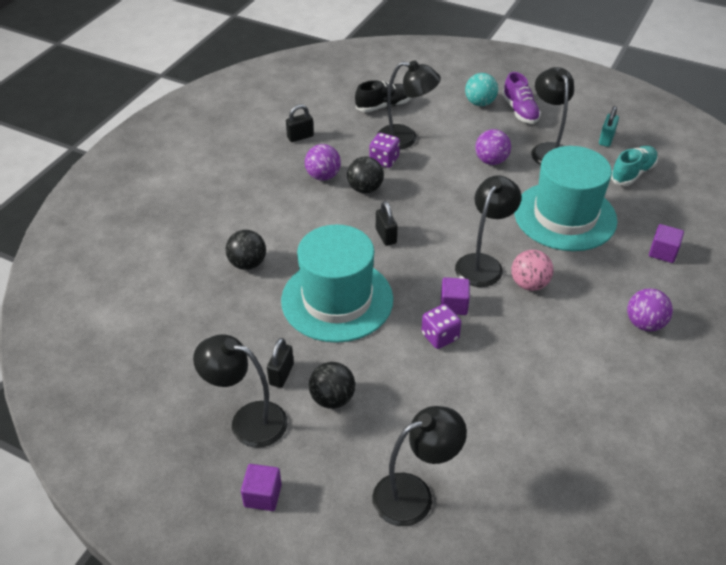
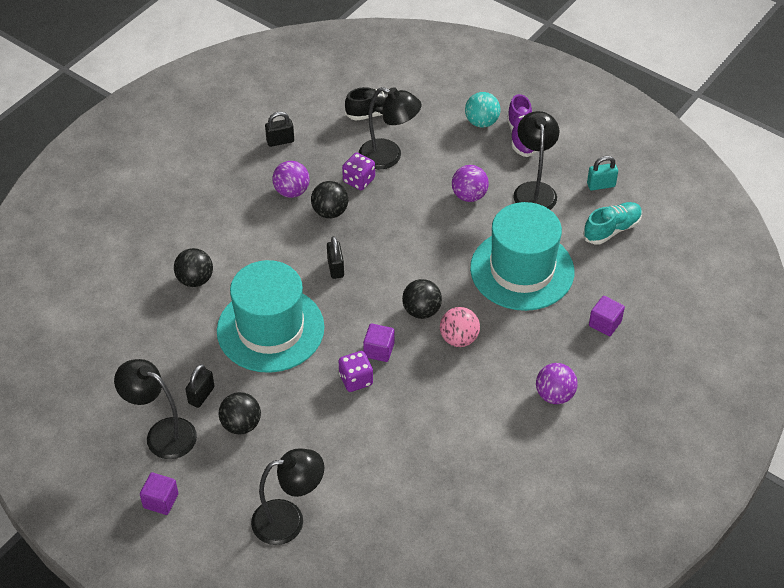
camera: 10 degrees right, 5 degrees up
black lamp [455,176,521,287] -> black ball [402,279,442,319]
turquoise padlock [599,106,619,147] -> turquoise padlock turned 45 degrees clockwise [587,156,618,191]

